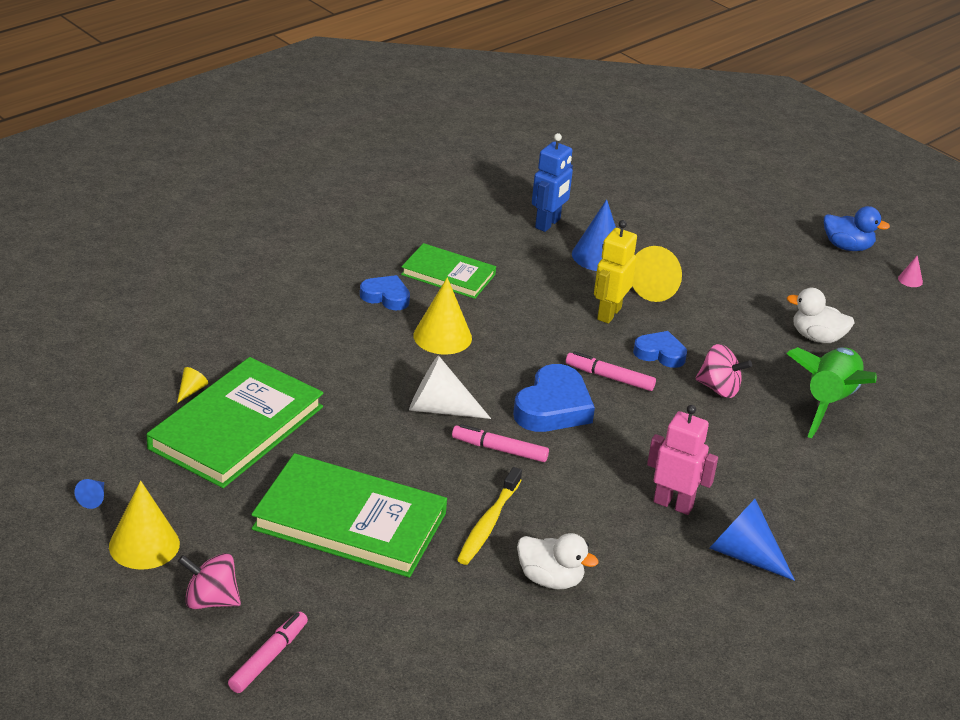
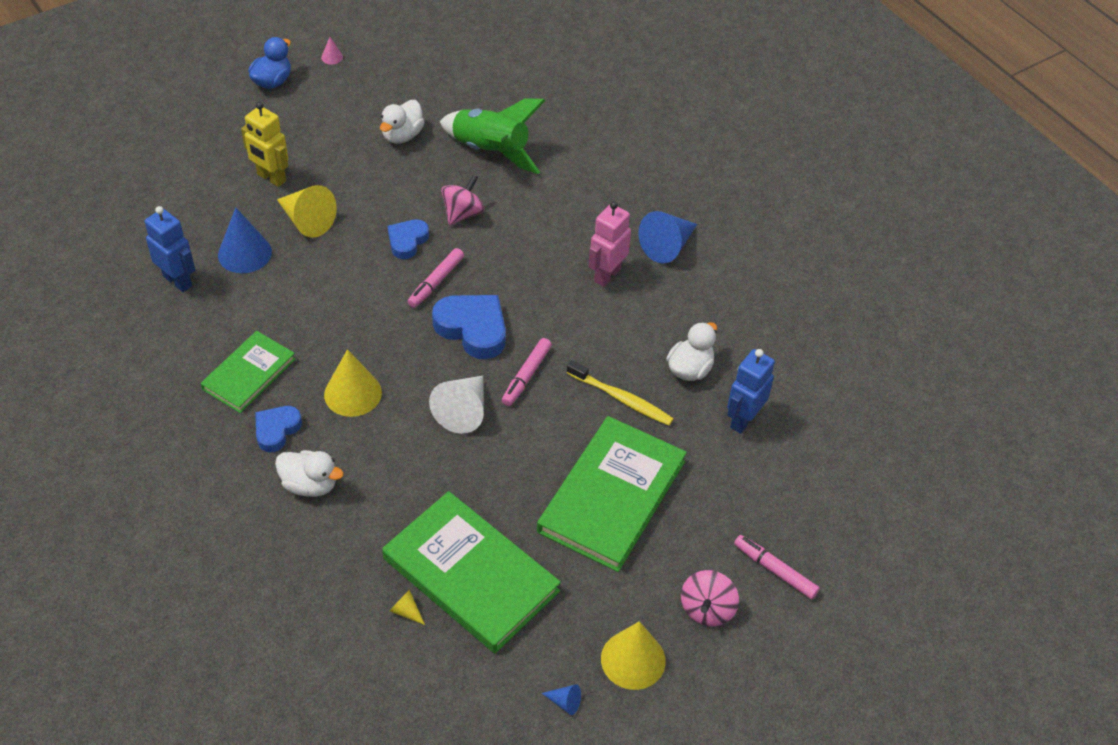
camera: 80 degrees left, 15 degrees up
yellow robot [594,220,637,324] -> yellow robot moved to [241,102,288,187]
none -> white duck [275,450,344,497]
none -> blue robot [727,349,775,434]

